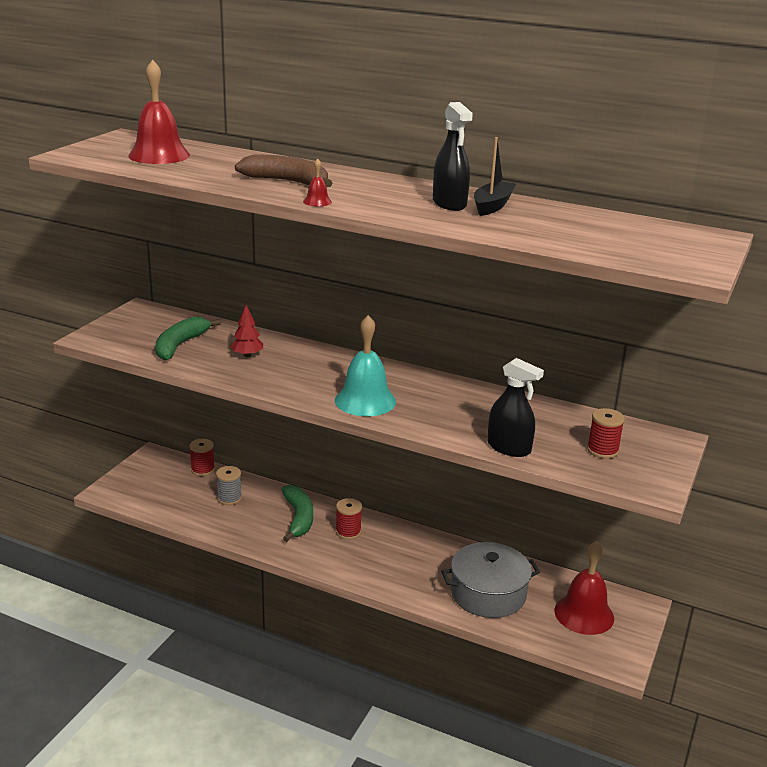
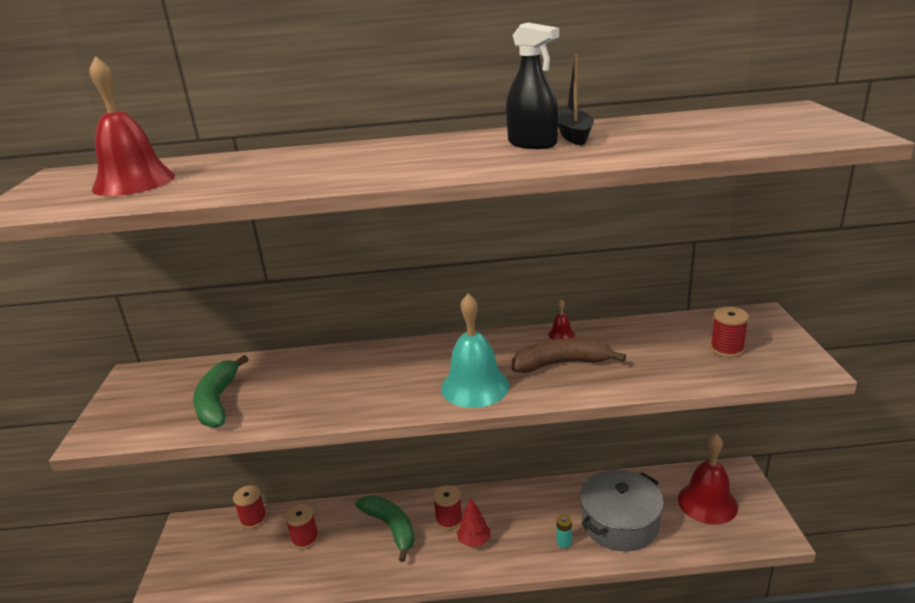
camera: 25 degrees left, 0 degrees up
grey spool [216,466,242,505] -> red spool [285,504,319,549]
red tree [230,305,263,357] -> red tree moved to [457,498,491,547]
brown banana [235,155,333,187] -> brown banana moved to [512,338,626,373]
red bell [303,159,332,207] -> red bell moved to [548,299,575,340]
black spray bottle [488,358,544,457] -> none
none -> turquoise battery [556,515,572,548]

